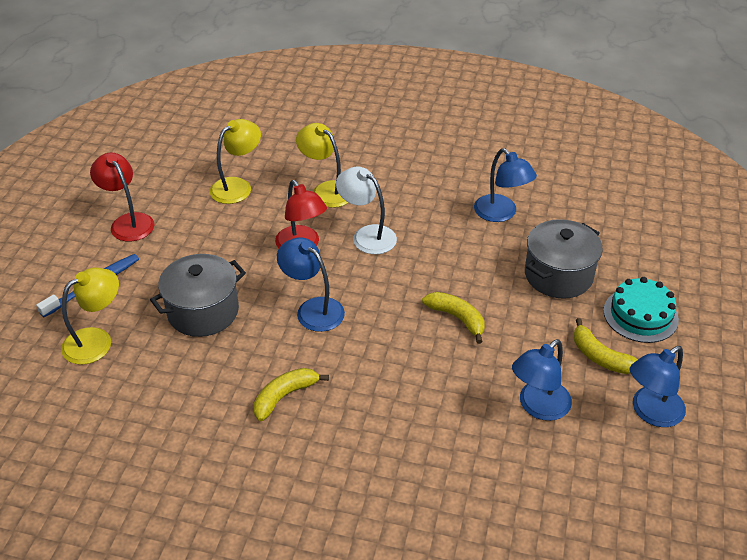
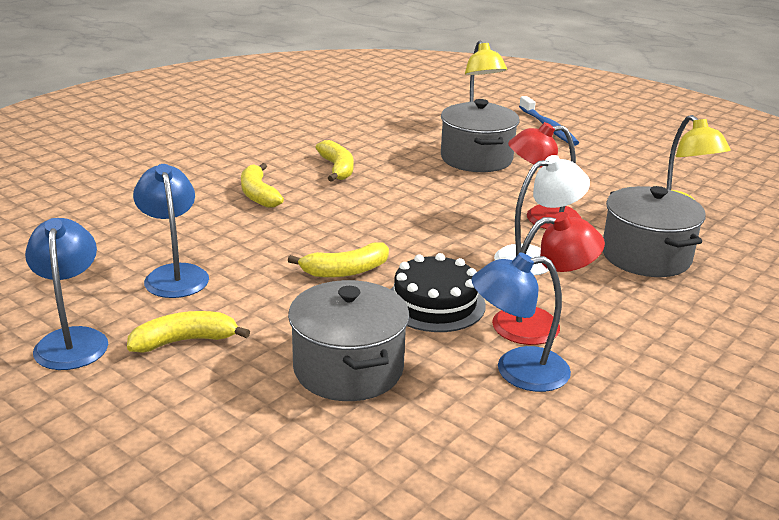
camera: 115 degrees right, 15 degrees down
red lamp [90,153,154,241] -> red lamp moved to [492,212,605,345]
blue lamp [277,237,345,332] -> none
yellow lamp [296,123,349,208] -> grey pot [603,186,706,277]
turquoise cake [603,277,679,343] -> none
none -> yellow banana [241,163,284,208]
none -> black cake [390,253,486,332]

